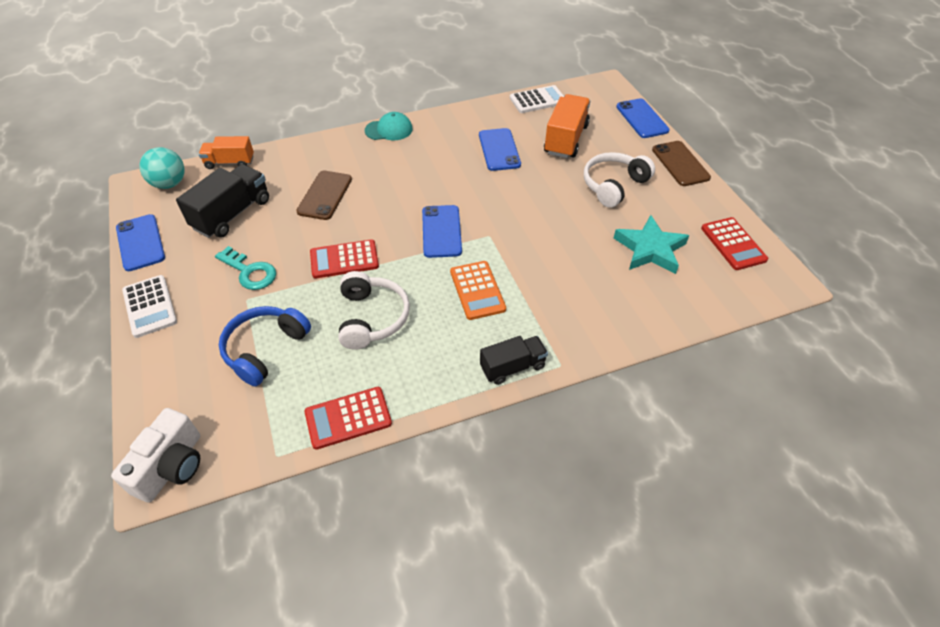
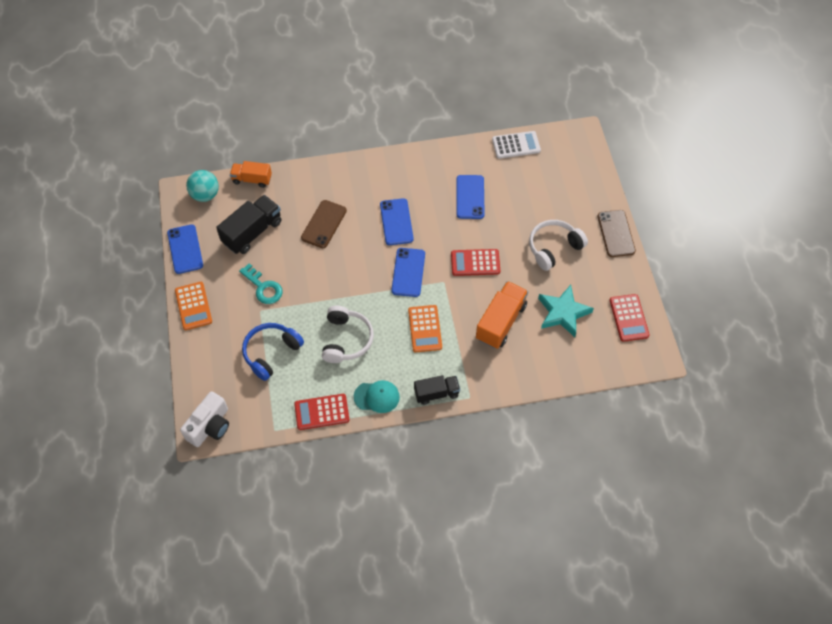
camera: 10 degrees right, 10 degrees up
white calculator [122,275,177,338] -> orange calculator [175,282,212,330]
red calculator [310,239,379,278] -> red calculator moved to [451,249,500,276]
turquoise cap [365,112,413,140] -> turquoise cap moved to [354,380,400,413]
orange truck [544,94,590,158] -> orange truck moved to [476,281,528,349]
blue phone [616,98,670,138] -> blue phone moved to [380,198,414,245]

